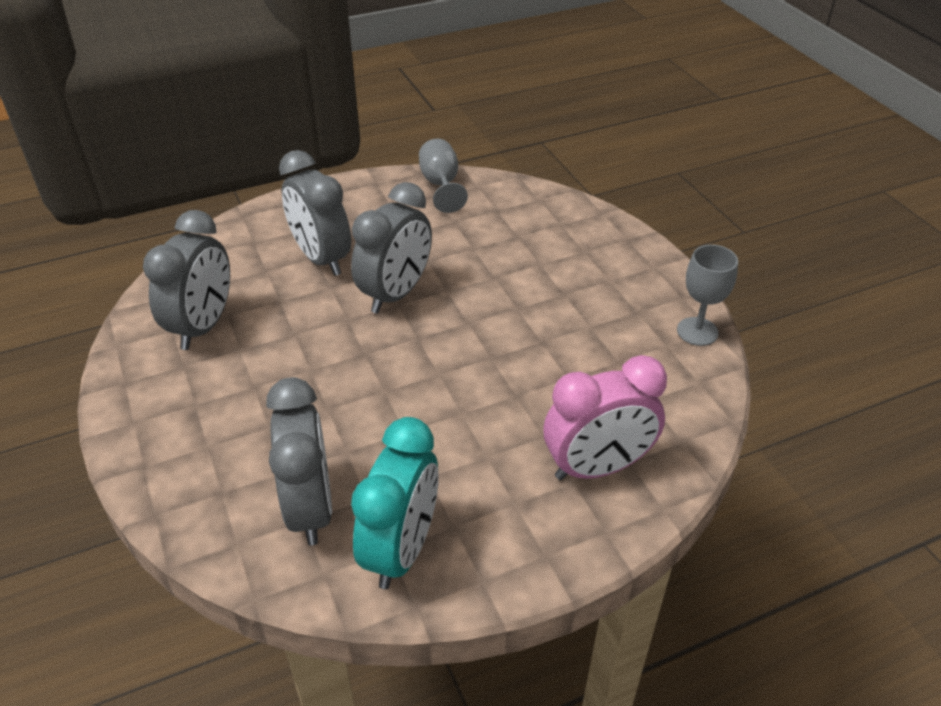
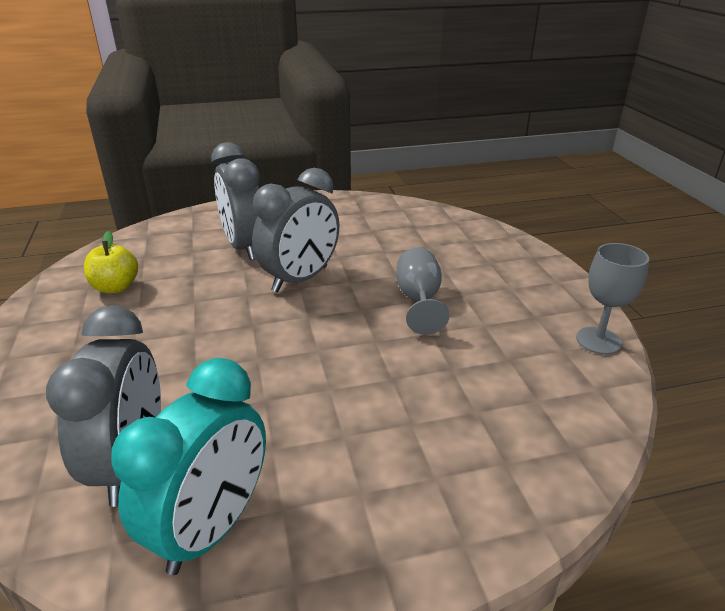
camera: 10 degrees right, 10 degrees down
grey clock [143,210,230,350] -> yellow apple [84,231,138,293]
grey goblet [419,139,468,213] -> grey goblet moved to [396,248,450,335]
pink clock [544,355,667,480] -> none

